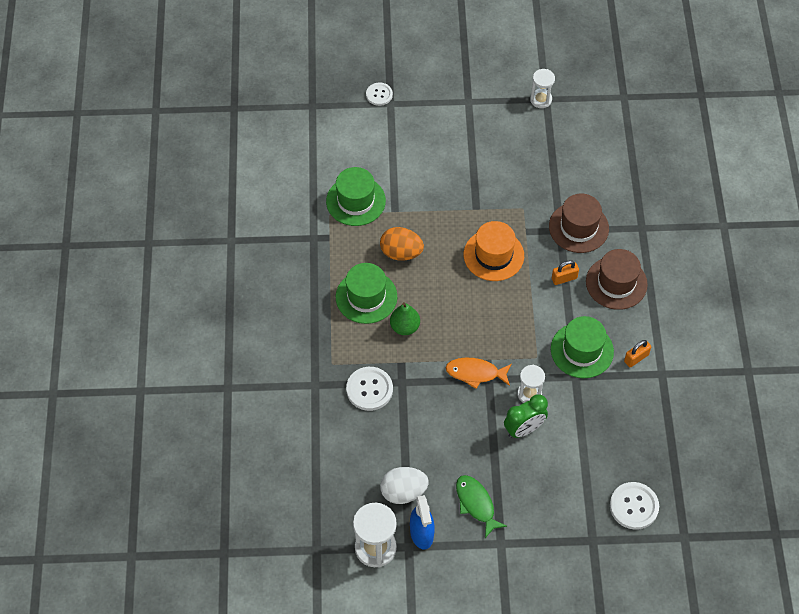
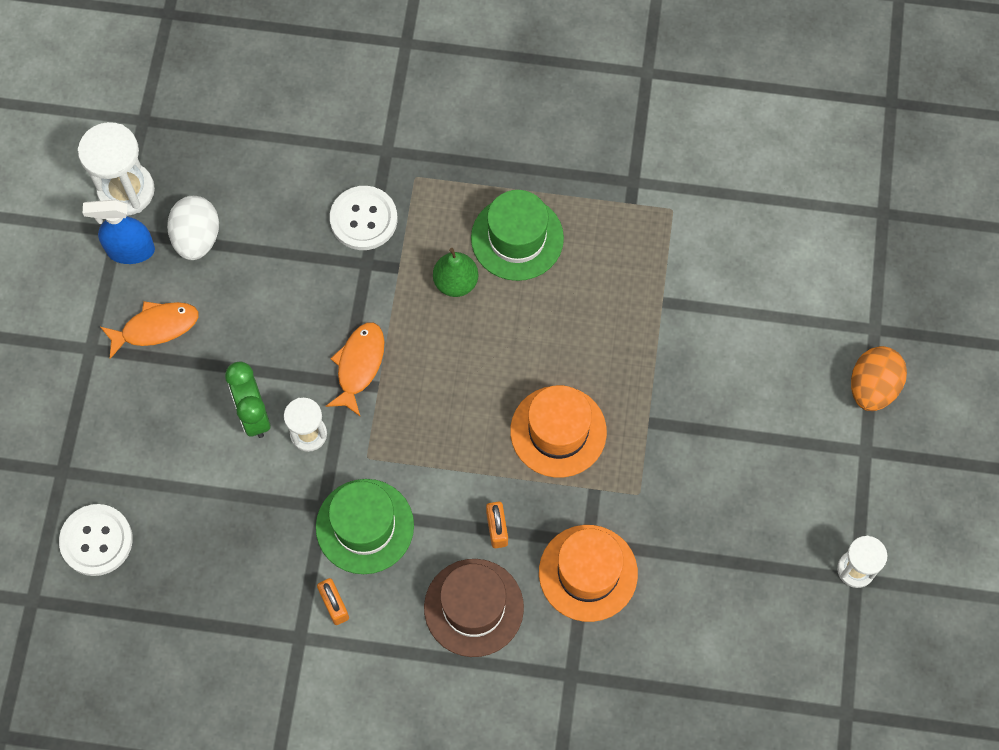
camera: 100 degrees right, 10 degrees up
green hat [326,167,386,226] -> none
white button [366,83,393,106] -> none
orange egg [380,227,424,260] -> orange egg moved to [851,346,907,411]
green fish [456,475,507,538] -> orange fish [100,301,198,359]
brown hat [549,193,609,253] -> orange hat [539,525,638,622]

